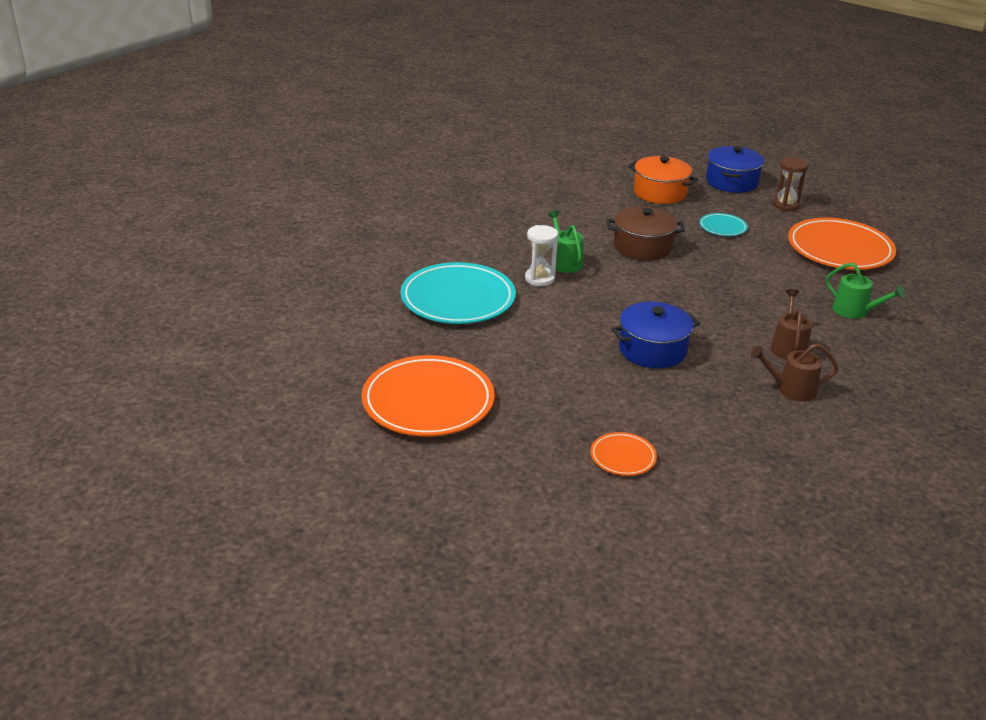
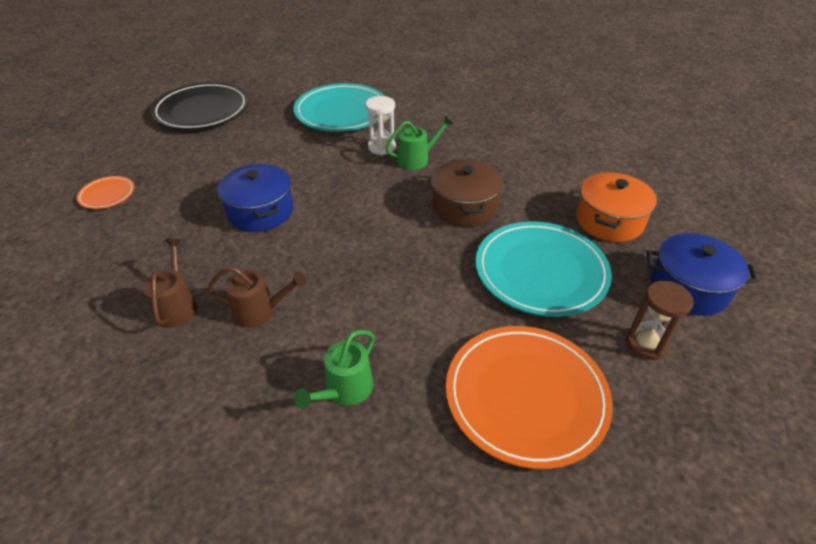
camera: 85 degrees right, 10 degrees up
orange plate [361,355,495,437] -> black plate [151,82,249,130]
turquoise plate [699,213,748,236] -> turquoise plate [476,222,612,317], size x2.12

